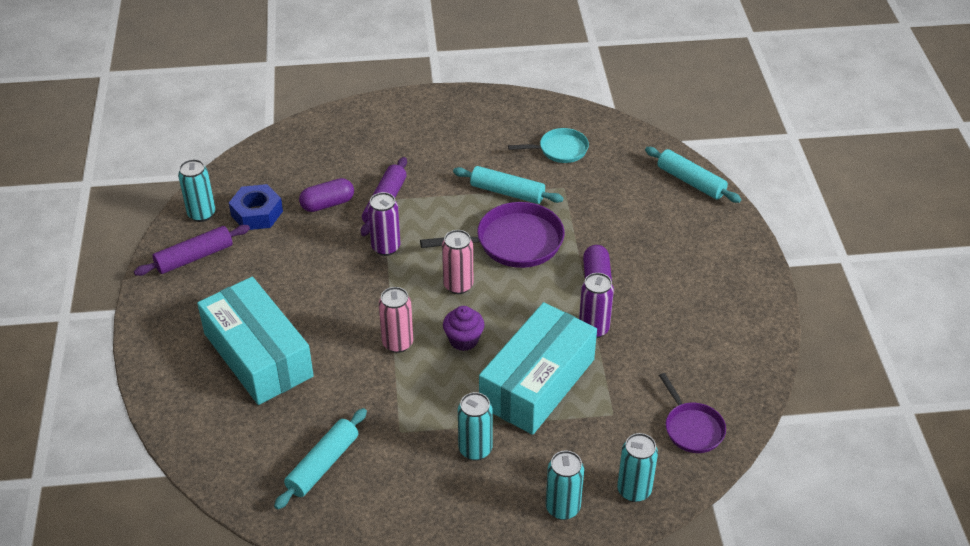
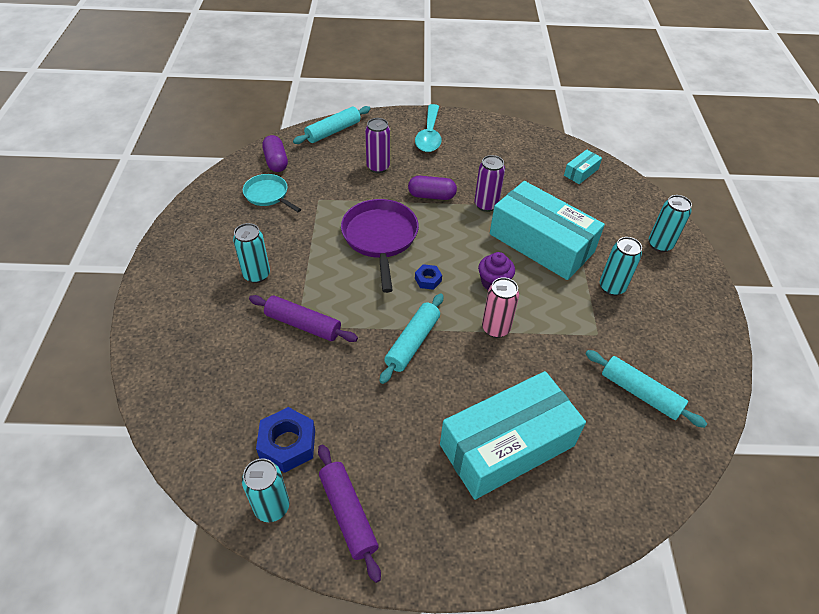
camera: 85 degrees left, 5 degrees up
purple capsule [299,178,354,212] -> purple capsule moved to [262,135,288,172]
purple can [368,192,400,256] -> purple can moved to [365,118,390,173]
pink can [442,230,473,294] -> blue nut [415,264,442,290]
turquoise rolling pin [453,166,564,204] -> turquoise rolling pin moved to [379,293,443,384]
turquoise pan [508,128,589,163] -> turquoise pan turned 45 degrees counterclockwise [243,174,301,212]
turquoise can [617,433,658,502] -> turquoise can moved to [233,223,270,283]
purple pan [659,373,726,453] -> turquoise box [564,149,602,184]
none -> turquoise spoon [415,104,442,152]

